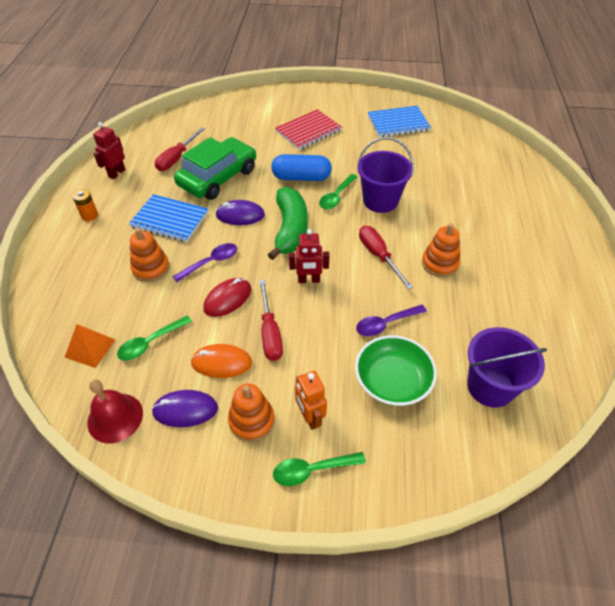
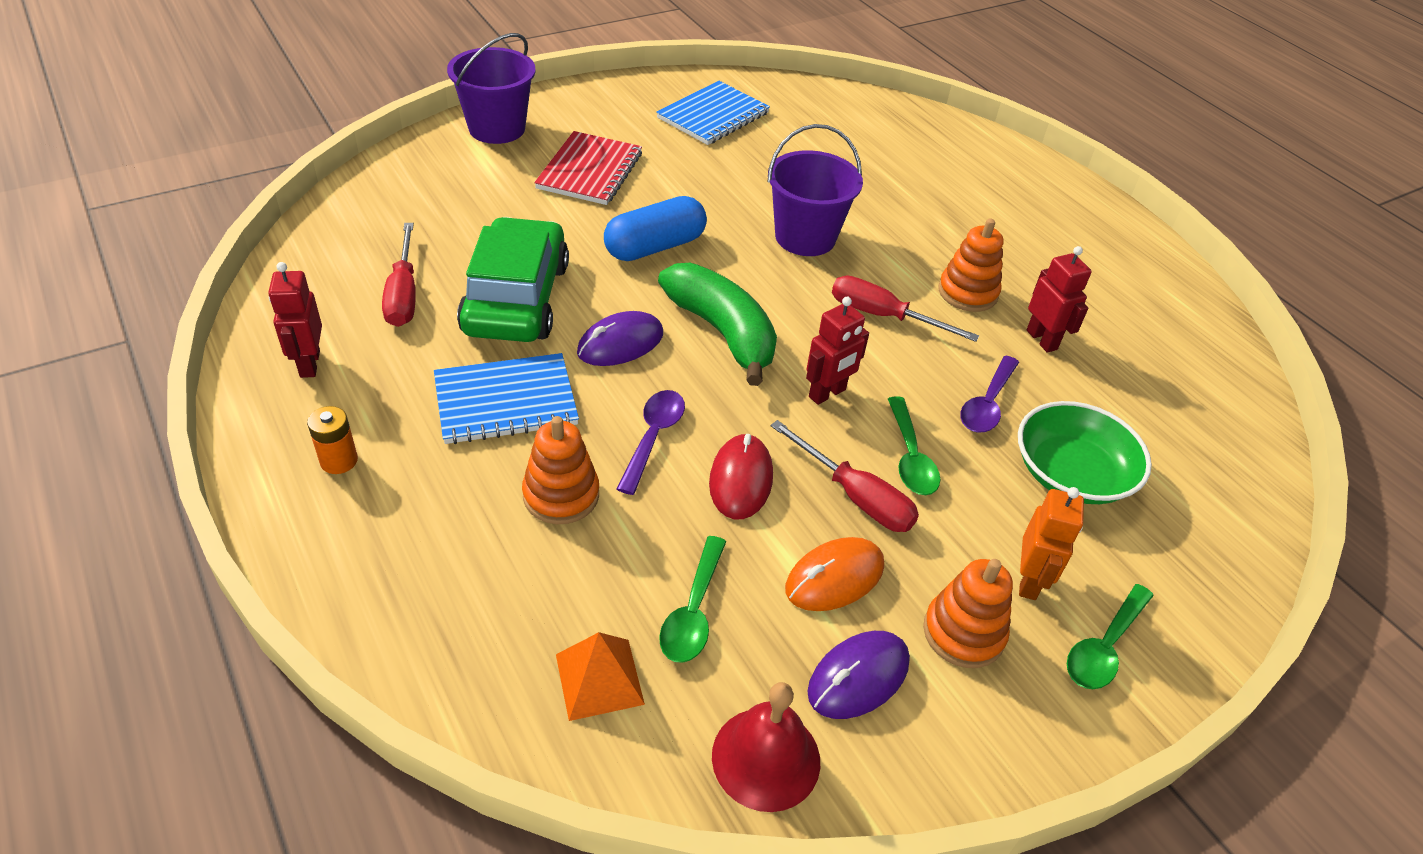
camera: 40 degrees left, 5 degrees down
orange robot [295,371,327,430] -> orange robot turned 105 degrees counterclockwise [1019,487,1084,600]
green spoon [319,174,357,209] -> green spoon moved to [888,396,940,495]
purple bucket [467,327,547,408] -> purple bucket moved to [447,33,536,144]
none -> red robot [1026,246,1092,353]

